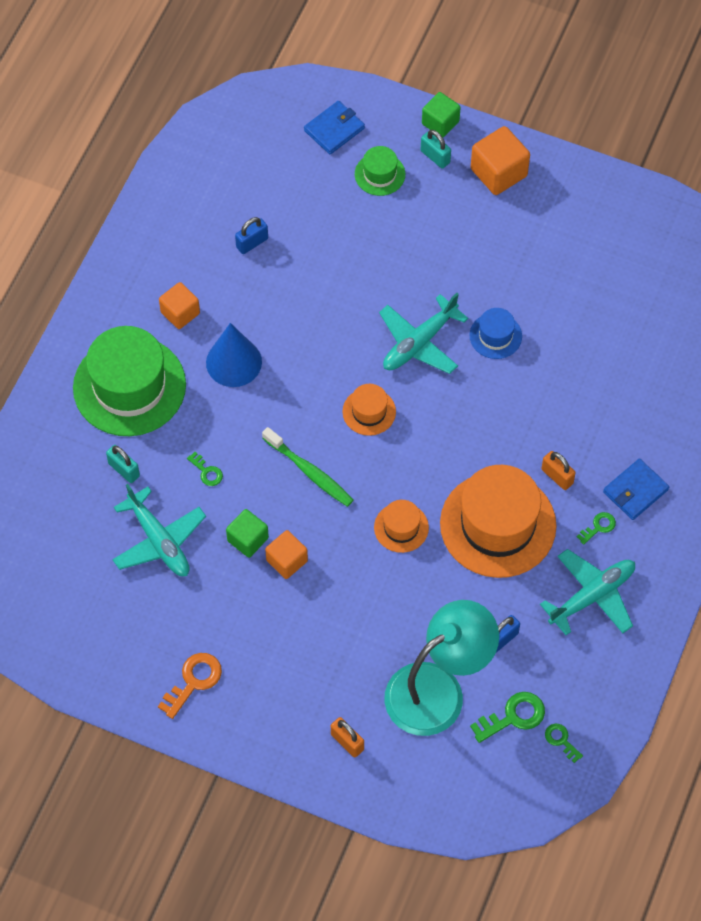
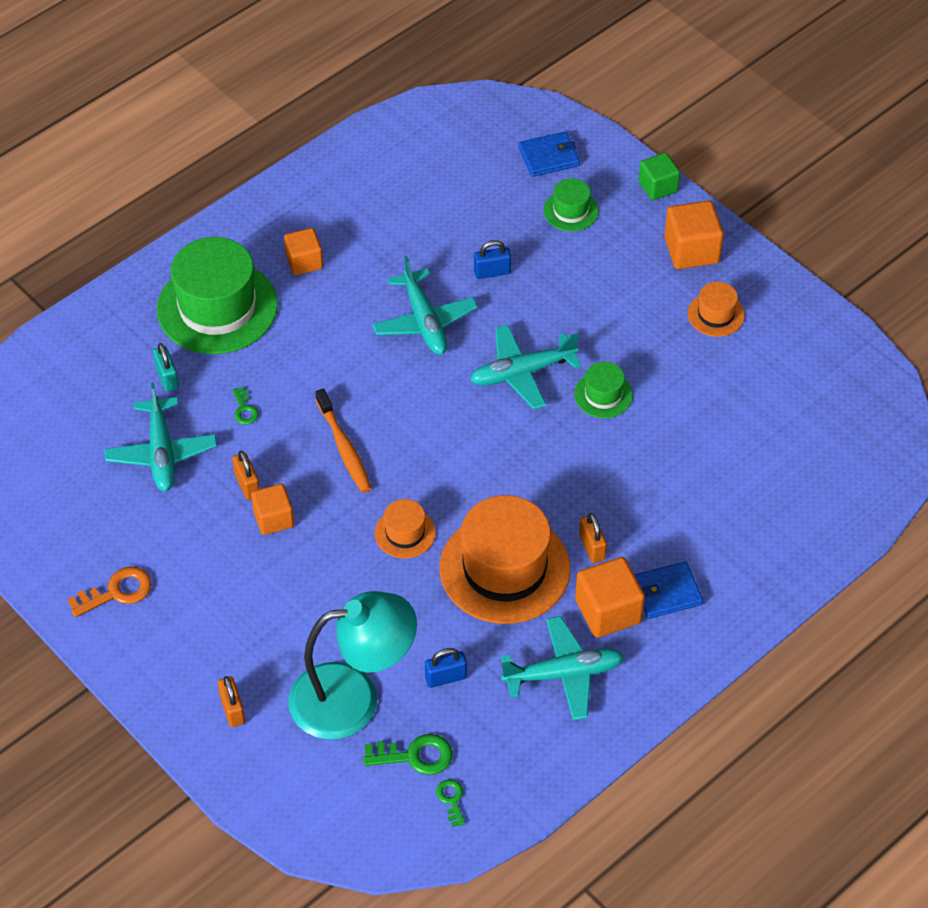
camera: 25 degrees right, 10 degrees down
blue cone [206,323,262,387] -> none
green cube [226,509,269,558] -> orange padlock [232,451,260,500]
blue padlock [235,217,268,254] -> blue padlock moved to [474,240,511,279]
green toothbrush [262,427,353,507] -> orange toothbrush [315,389,372,493]
orange hat [342,384,396,436] -> orange hat moved to [688,282,745,337]
turquoise padlock [421,130,451,169] -> none
blue hat [469,308,522,359] -> green hat [574,362,633,418]
green key [577,512,616,545] -> orange cube [575,557,645,638]
none -> turquoise plane [372,256,478,355]

